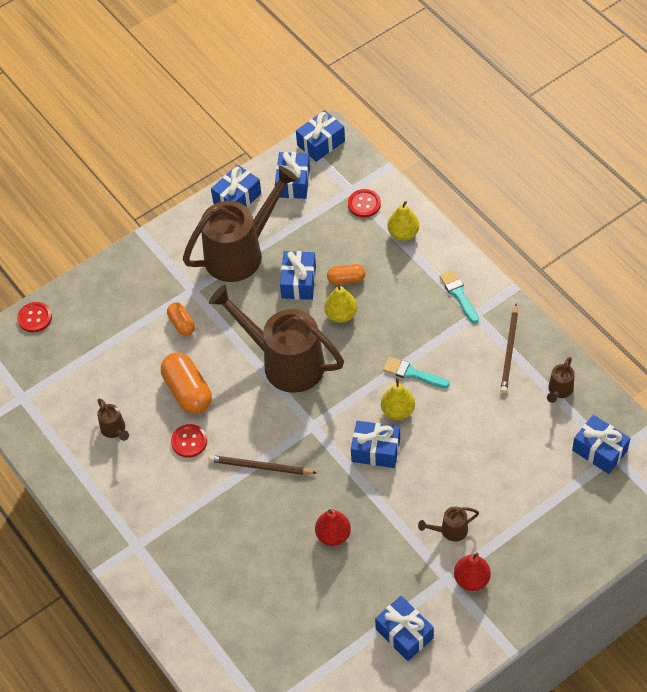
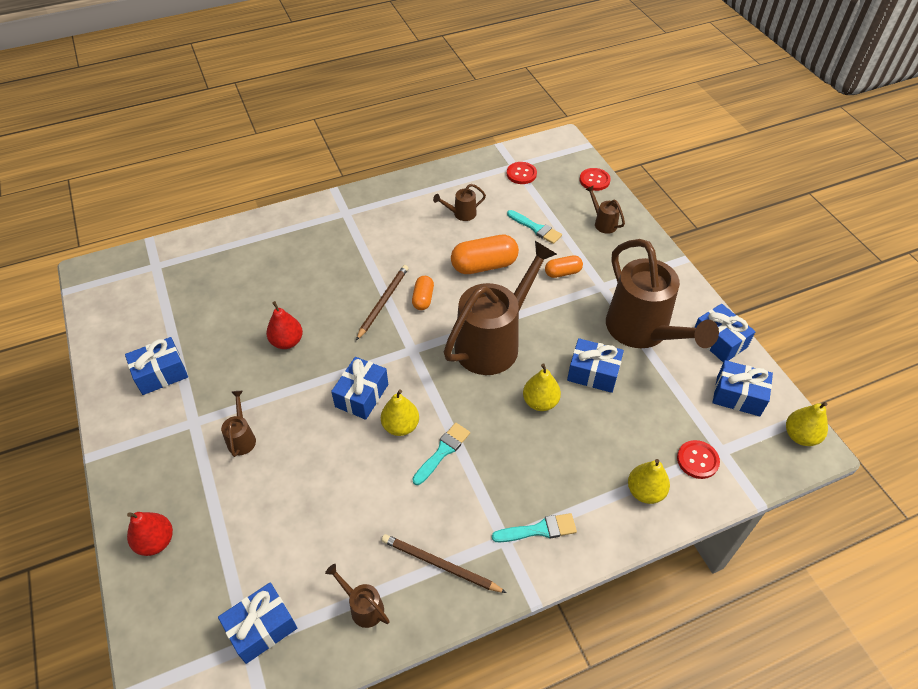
camera: 100 degrees right, 5 degrees down
red button [171,424,207,458] -> red button moved to [507,162,537,184]
blue gift [296,110,345,162] -> yellow pear [786,402,828,446]
orange capsule [327,264,366,285] -> orange capsule moved to [412,276,434,310]
red pear [454,553,491,591] -> red pear moved to [127,512,173,556]
none -> turquoise brush [507,210,562,244]
none -> brown watering can [585,185,625,234]

